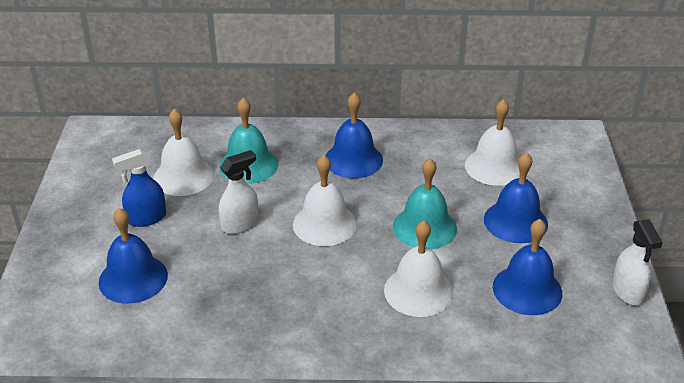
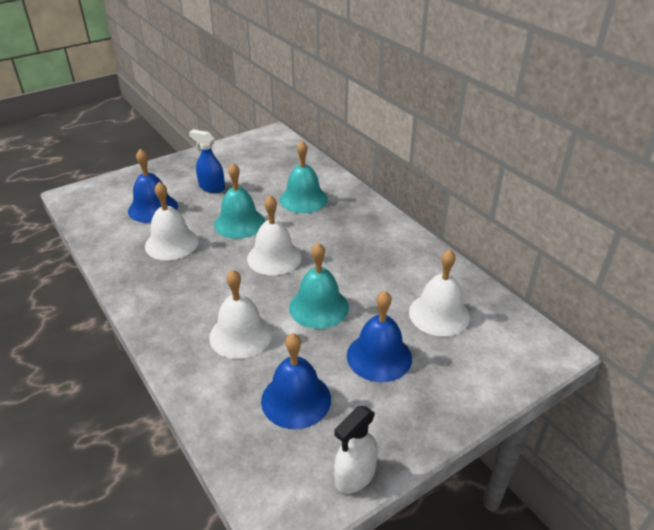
camera: 55 degrees right, 0 degrees up
white bell [153,109,214,196] -> white bell moved to [145,182,199,260]
white spray bottle [219,150,259,234] -> turquoise bell [214,163,265,239]
blue bell [325,93,383,178] -> none

